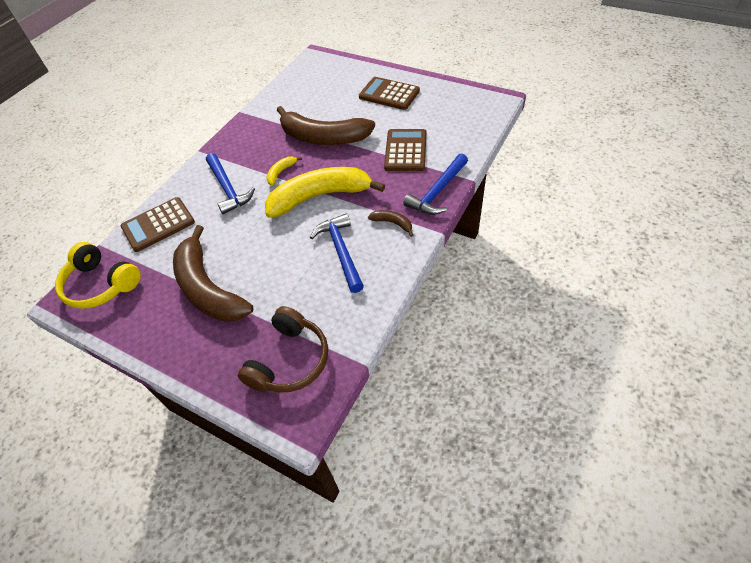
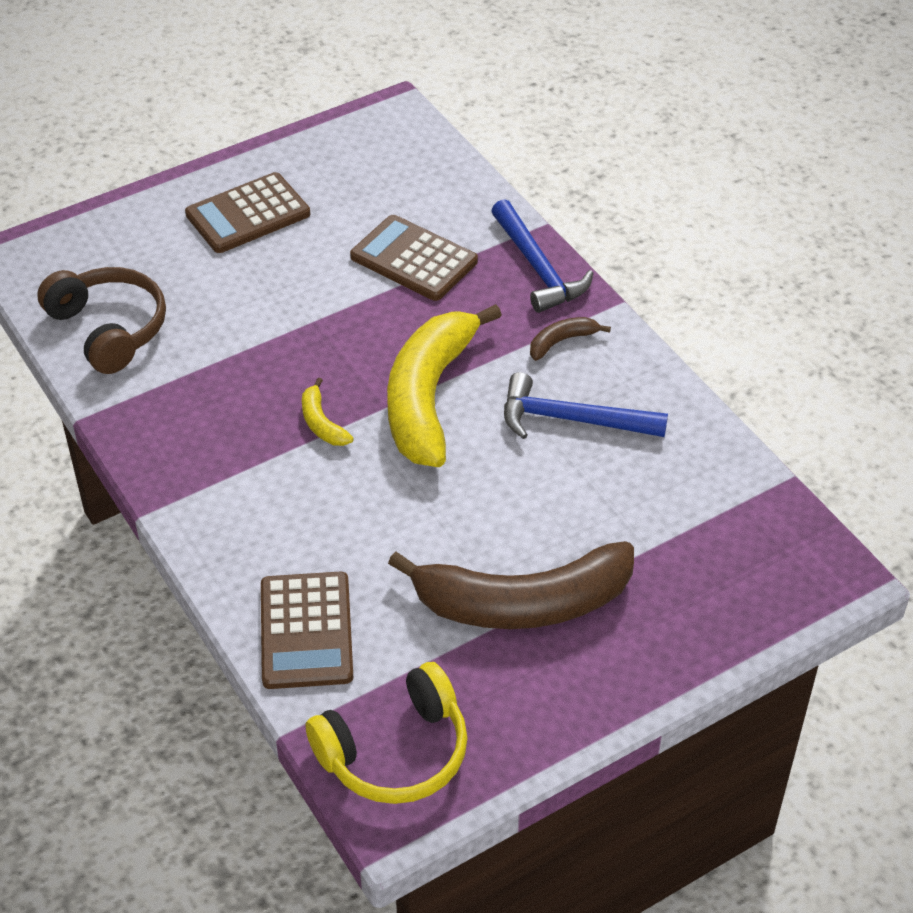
camera: 65 degrees left, 5 degrees down
blue hammer [206,153,255,214] -> none
brown headphones [238,306,328,392] -> brown headphones moved to [37,267,166,374]
brown banana [277,106,375,145] -> none

